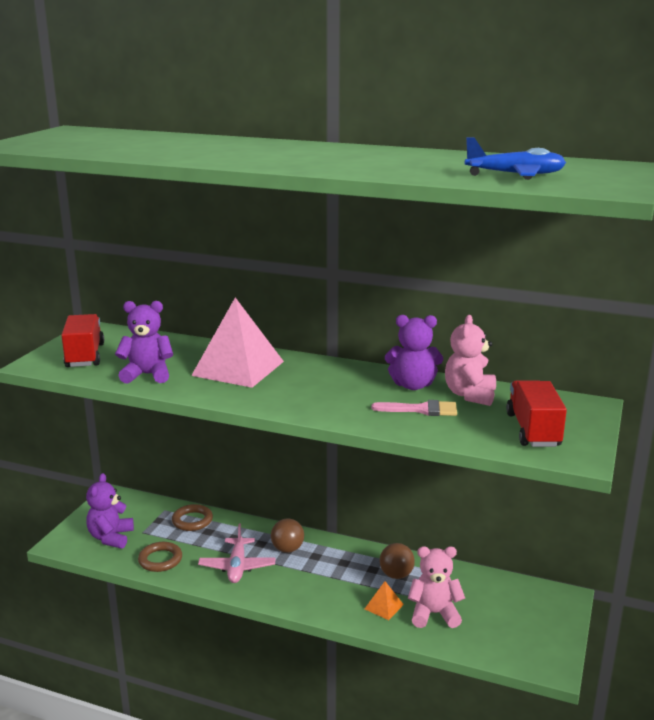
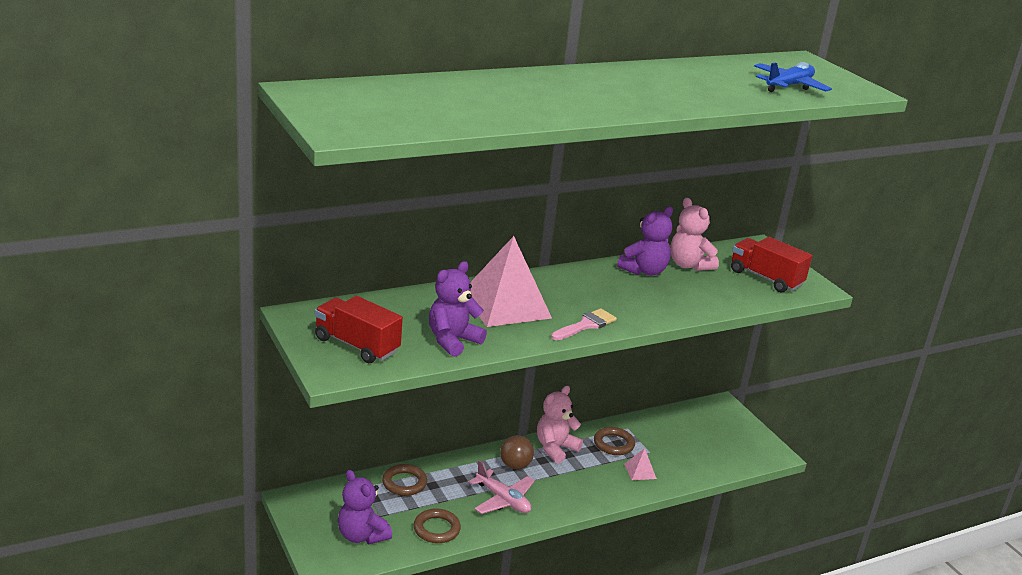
camera: 50 degrees left, 5 degrees up
orange pyramid [365,581,404,620] -> pink pyramid [624,448,657,480]
pink brush [372,400,457,416] -> pink brush moved to [551,308,617,340]
brown ball [380,543,415,579] -> brown ring [594,427,635,455]
pink teddy bear [408,546,465,628] -> pink teddy bear moved to [537,386,583,463]

